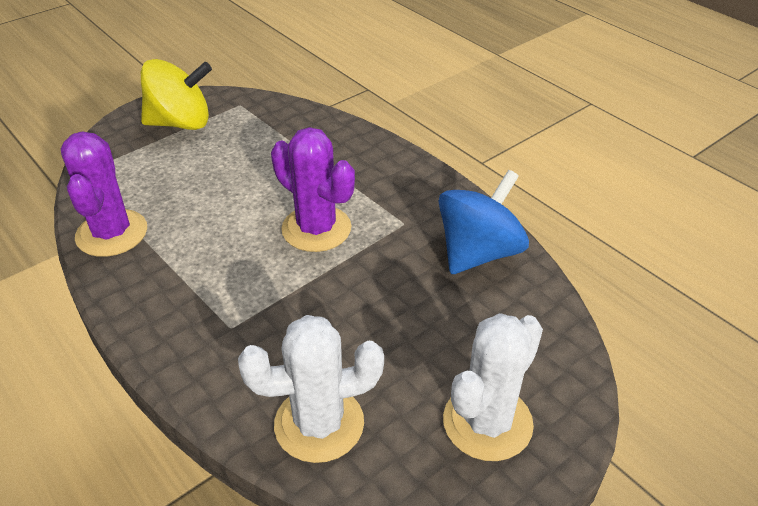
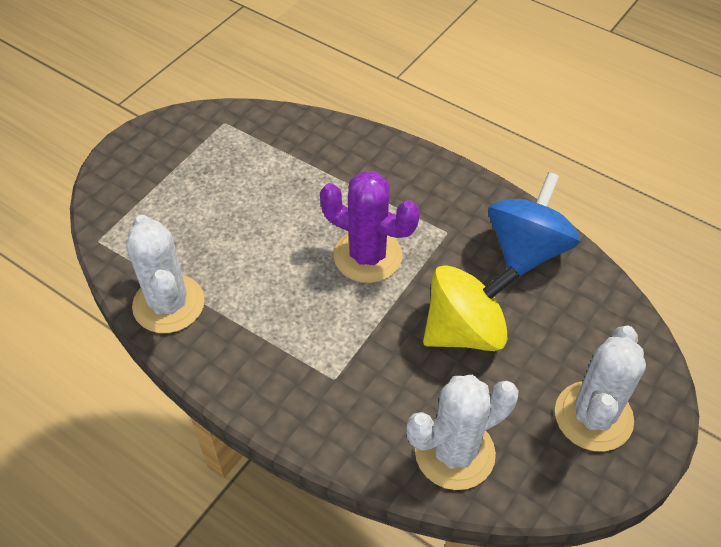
camera: 15 degrees left, 10 degrees up
purple cactus [61,132,147,257] -> white cactus [126,215,205,333]
yellow spinning top [141,59,212,130] -> yellow spinning top moved to [423,265,519,351]

